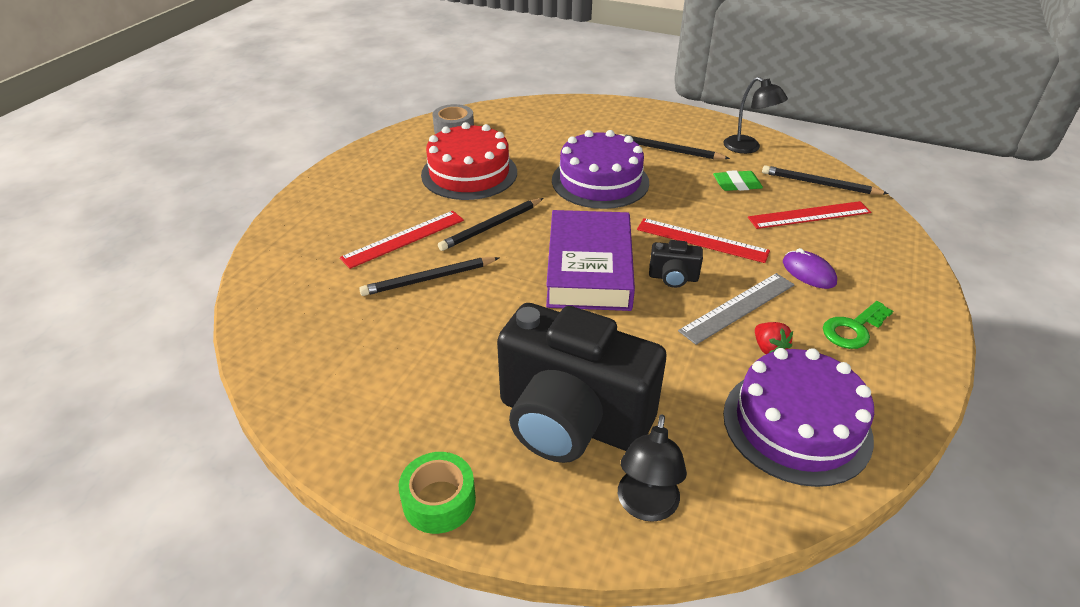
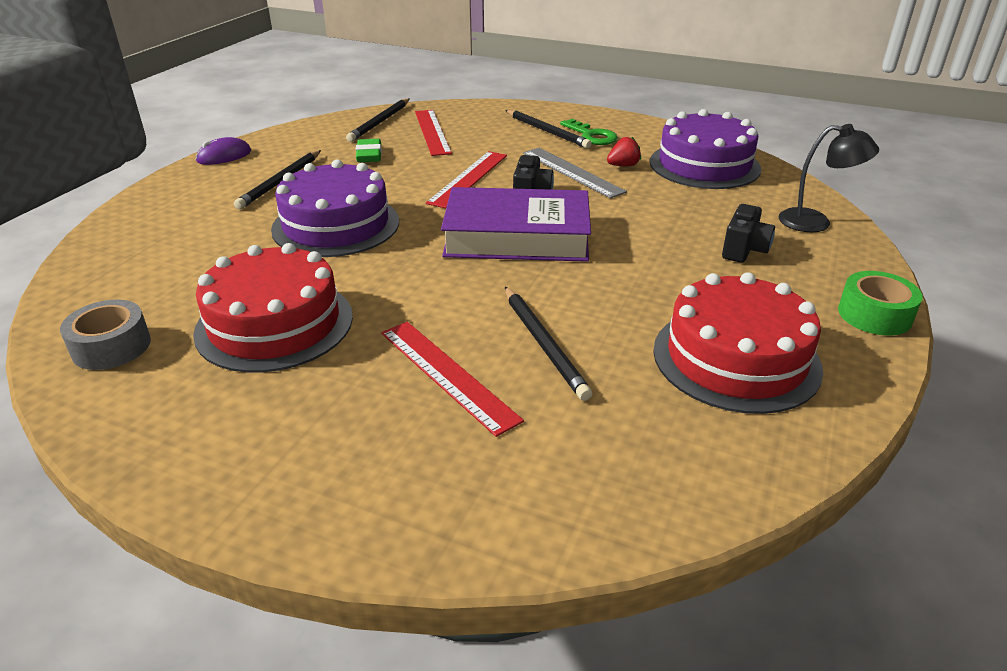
camera: 90 degrees left, 5 degrees down
black pencil [438,198,544,251] -> black pencil moved to [505,110,592,148]
black camera [497,303,666,463] -> black camera [722,204,775,263], size x0.40
black lamp [724,77,788,154] -> none
purple mouse [783,248,837,289] -> purple mouse moved to [196,137,251,165]
none -> red cake [653,272,823,414]

